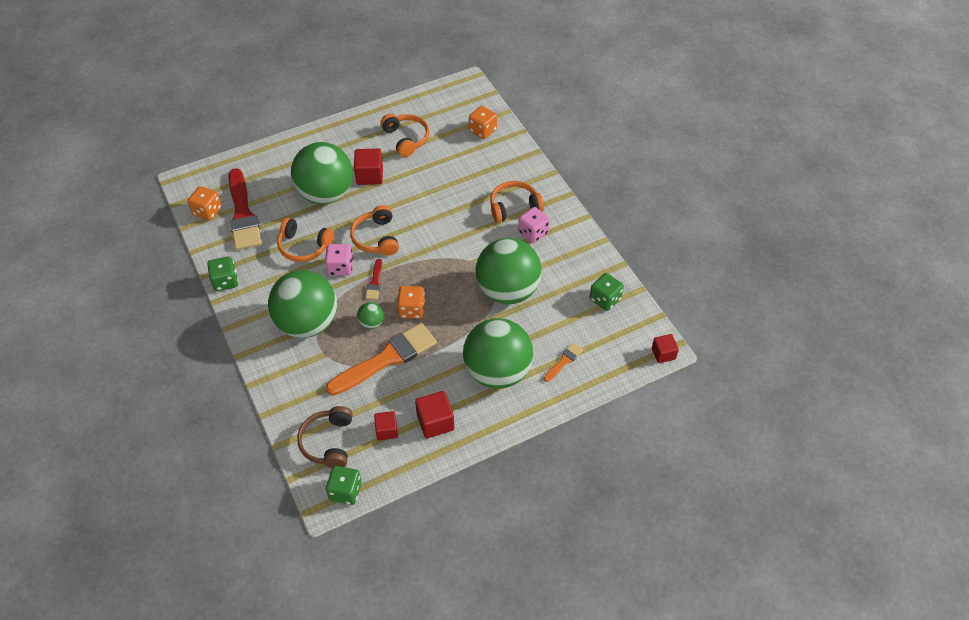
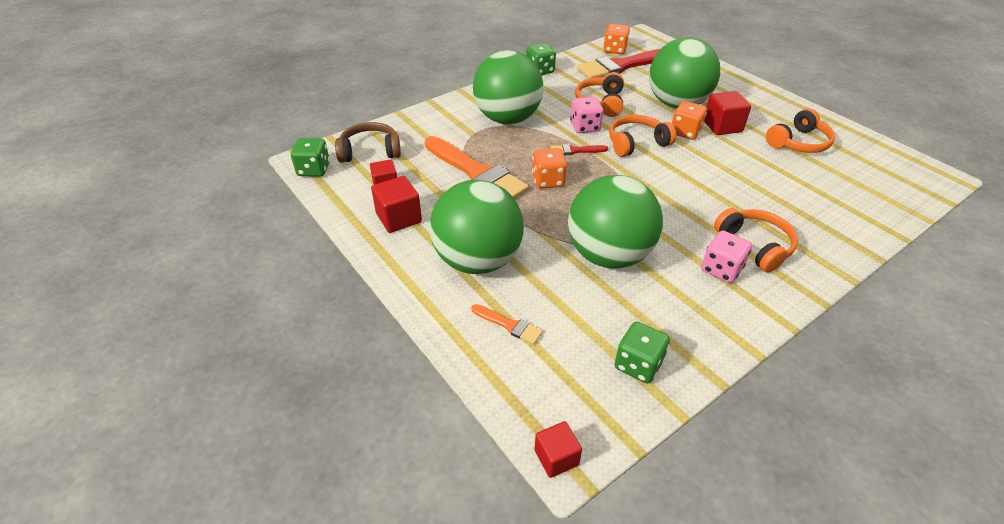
camera: 80 degrees right, 10 degrees down
green ball [357,302,384,329] -> none
orange dice [469,106,497,139] -> orange dice moved to [672,101,707,140]

